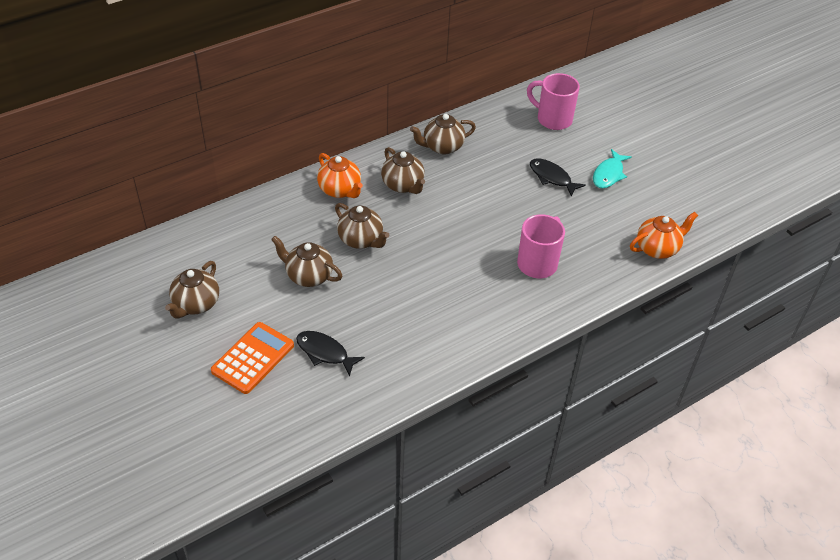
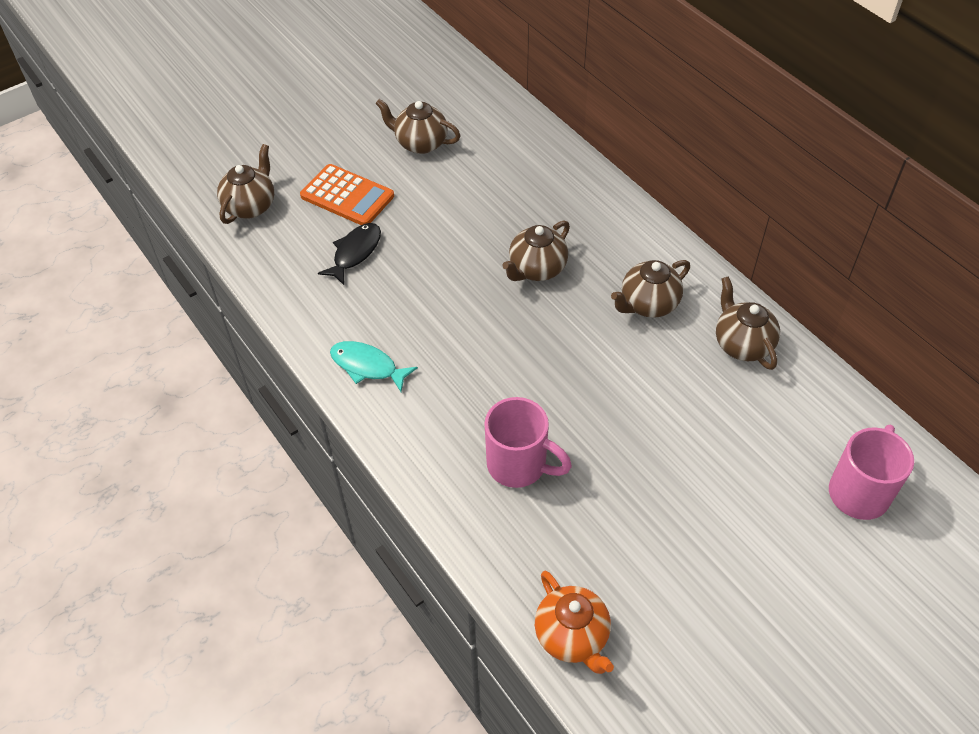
camera: 90 degrees right, 5 degrees up
brown teapot [271,236,342,287] -> brown teapot moved to [217,144,274,224]
orange teapot [317,153,363,198] -> none
black fish [530,159,586,197] -> none
turquoise fish [593,149,632,188] -> turquoise fish moved to [330,341,418,392]

